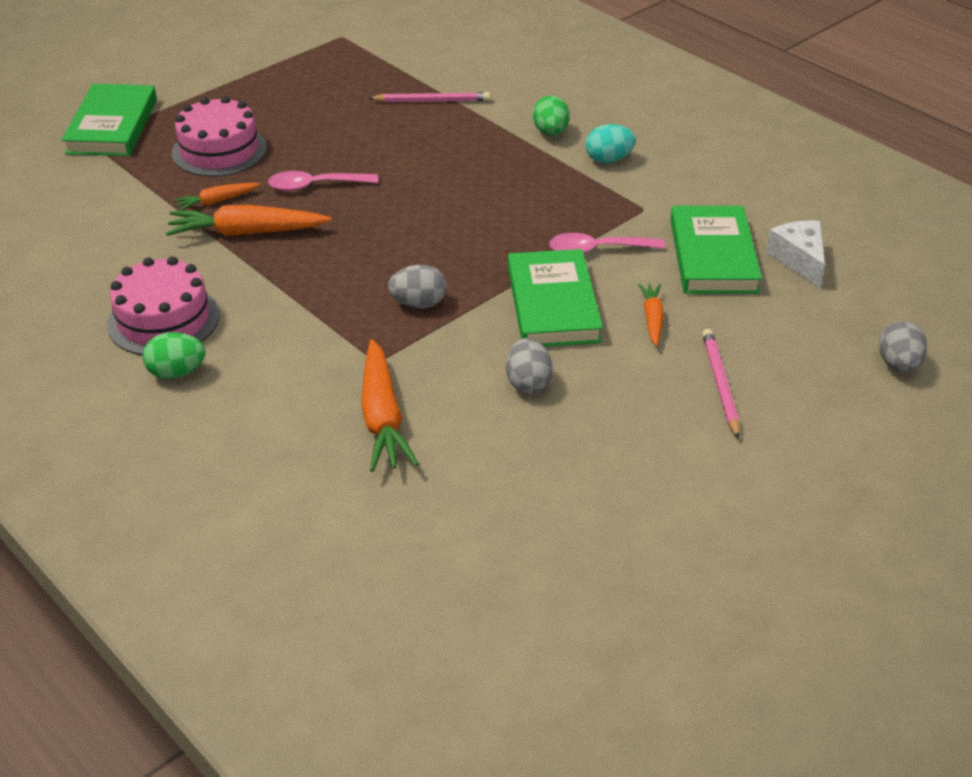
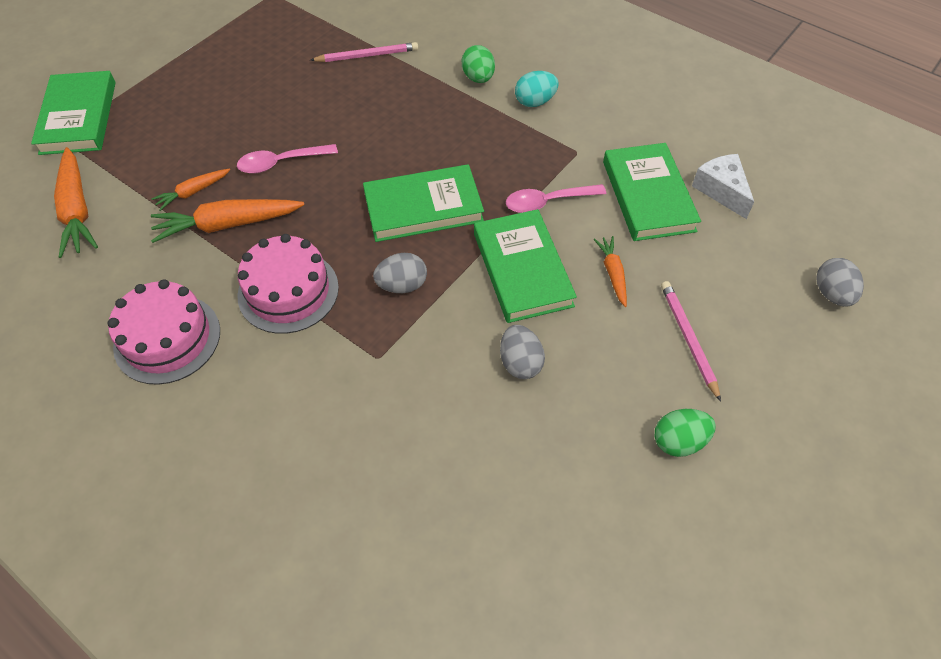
camera: 10 degrees left, 15 degrees up
green egg [143,332,206,379] -> green egg moved to [655,409,716,457]
pink cake [172,96,267,177] -> pink cake moved to [237,234,339,334]
orange carrot [361,339,419,472] -> orange carrot moved to [54,147,98,258]
none -> green book [363,164,484,242]

